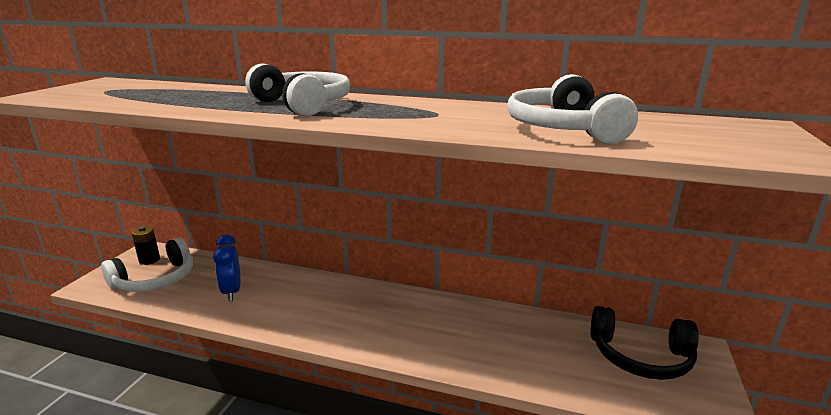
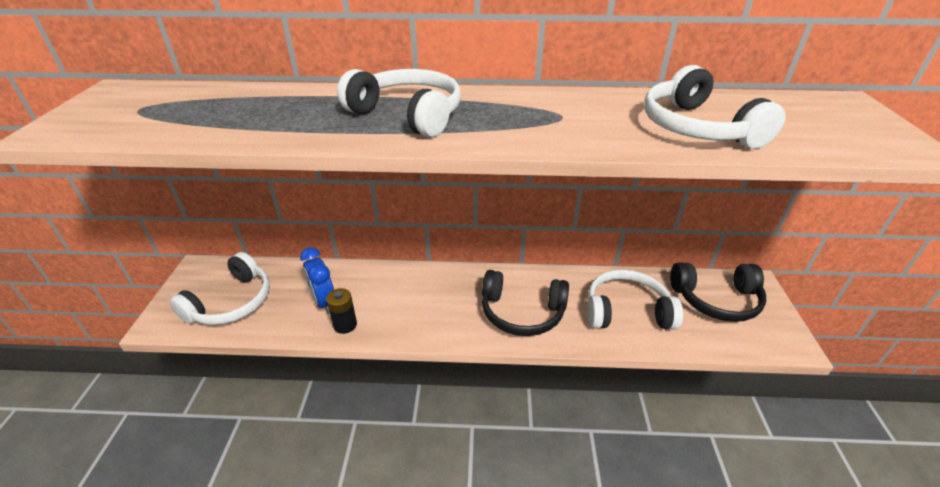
camera: 15 degrees left, 15 degrees up
black battery [131,226,160,265] -> black battery moved to [326,288,357,334]
none -> black headphones [482,270,569,336]
none -> white headphones [587,269,683,330]

